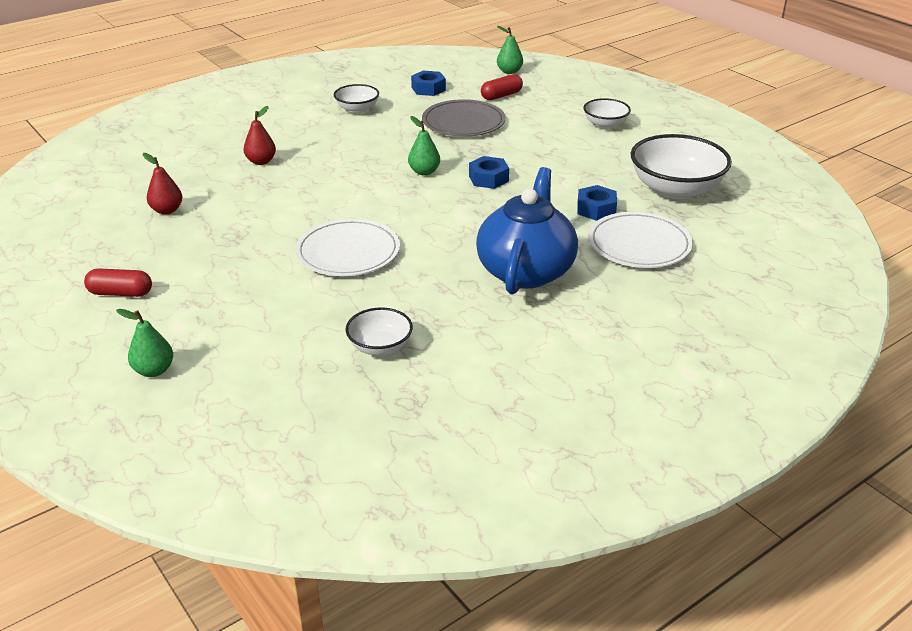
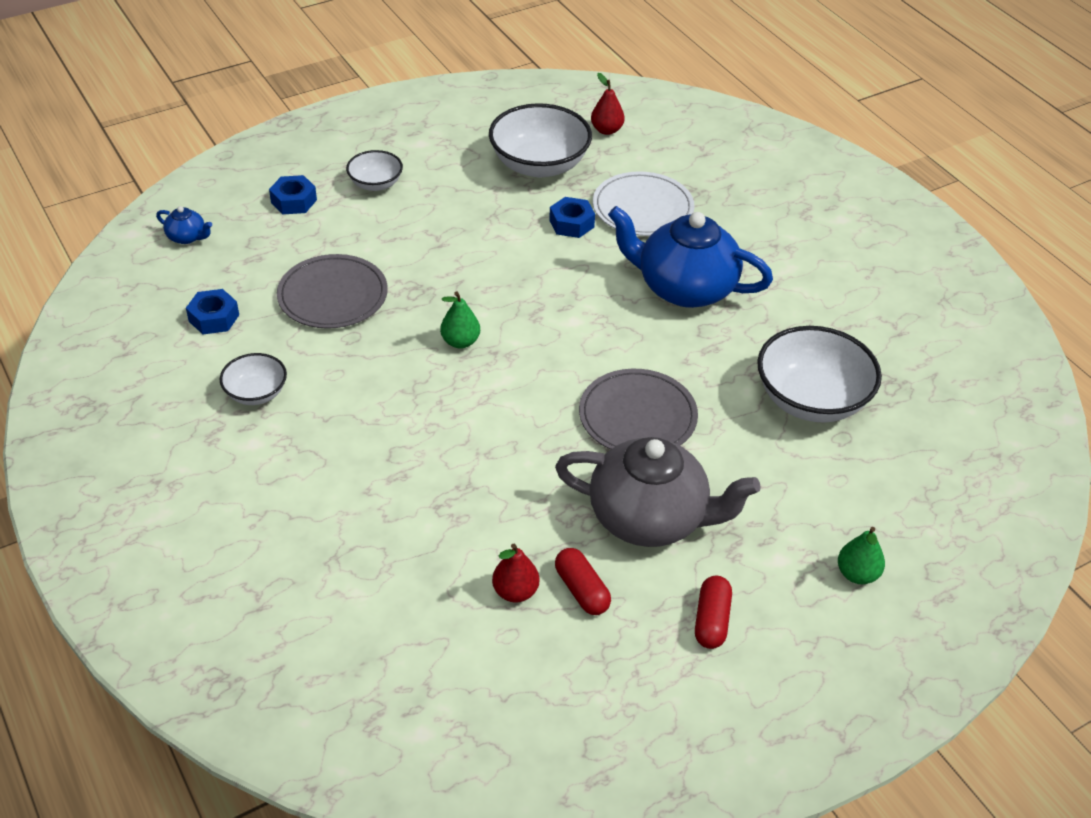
camera: 85 degrees left, 10 degrees up
red pear [243,106,276,165] -> red pear moved to [591,73,625,135]
white plate [295,219,400,276] -> grey plate [579,369,698,450]
white bowl [346,307,413,356] -> white bowl [757,326,882,423], size x1.86
blue nut [469,156,509,189] -> blue nut moved to [269,175,317,214]
red capsule [481,74,523,100] -> red capsule moved to [555,548,611,615]
green pear [497,26,523,74] -> blue teapot [156,206,212,244]
none -> grey teapot [555,437,761,547]

